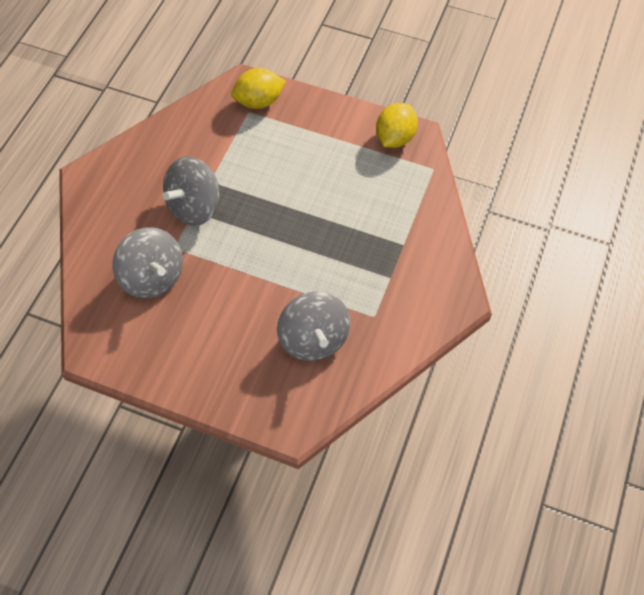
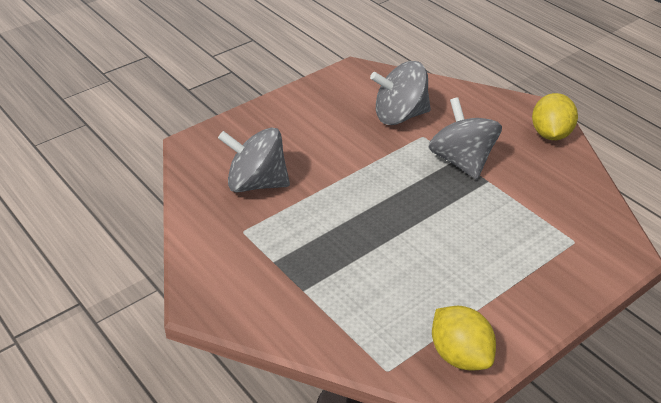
camera: 120 degrees right, 20 degrees down
yellow lemon [231,68,286,109] -> yellow lemon moved to [532,93,578,140]

